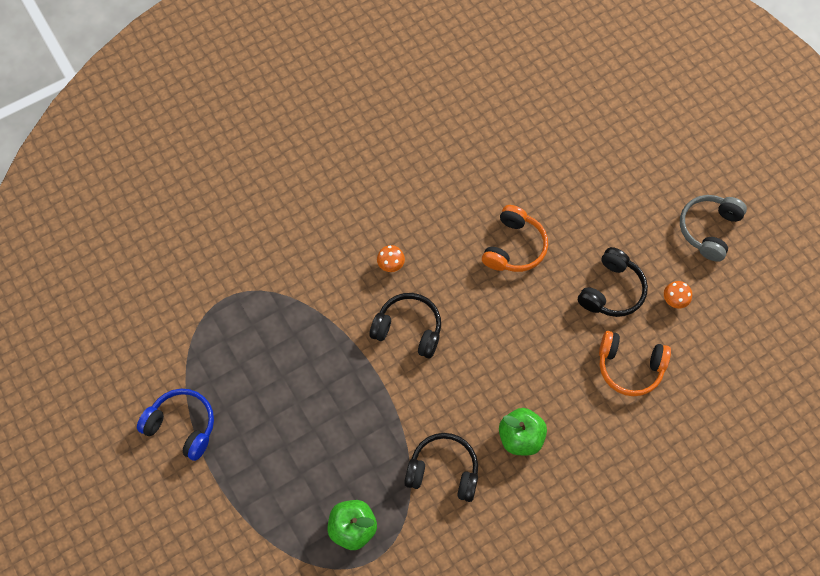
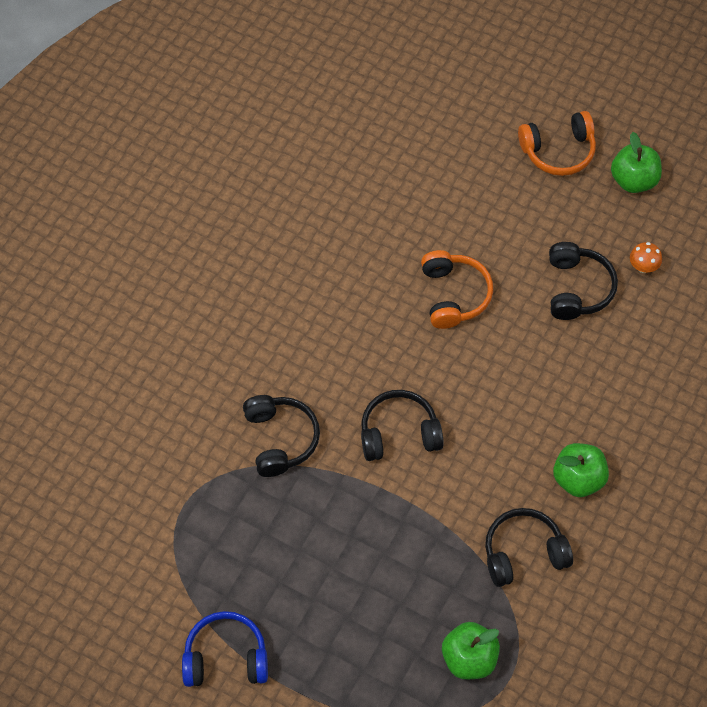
camera: 30 degrees left, 5 degrees down
orange mushroom [377,245,405,272] -> none
orange headphones [599,331,671,396] -> orange headphones moved to [518,111,596,176]
grey headphones [680,195,747,262] -> green apple [611,132,662,193]
none -> black headphones [243,395,320,477]

